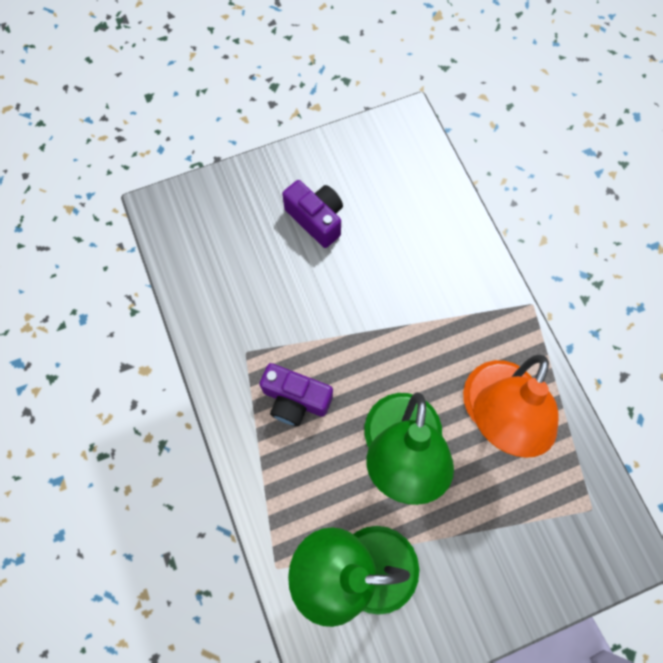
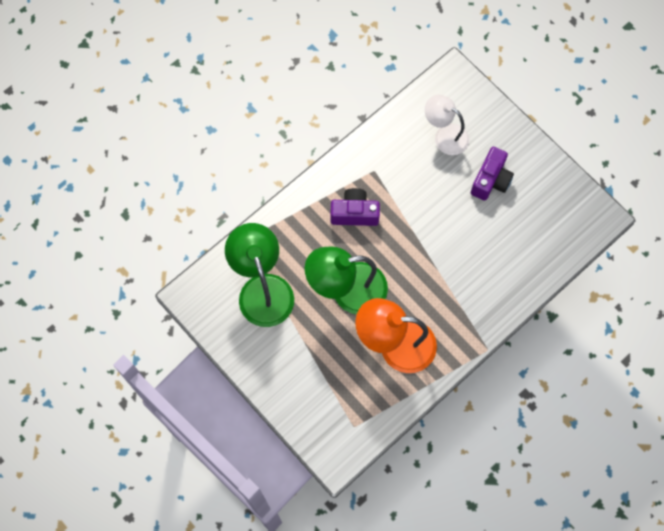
camera: 70 degrees right, 0 degrees up
purple camera [259,363,333,426] -> purple camera turned 90 degrees clockwise [330,188,380,226]
none -> white lamp [425,95,469,155]

